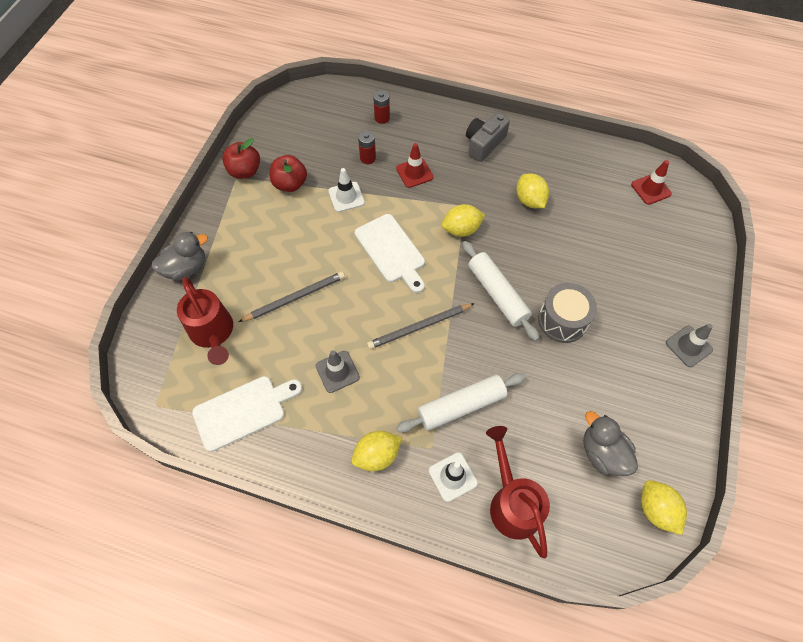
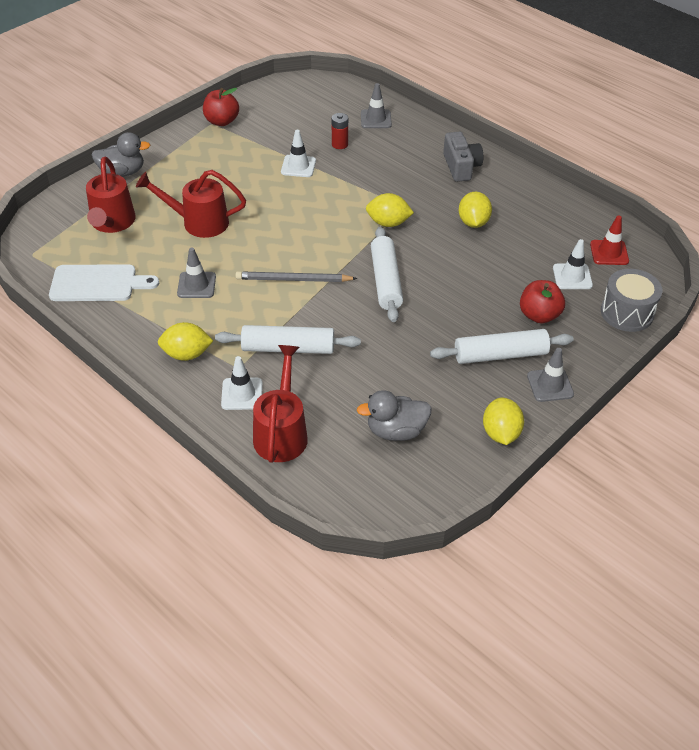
camera: 25 degrees right, 15 degrees down
grey pencil [239,271,345,322] -> red watering can [136,170,246,238]
red apple [270,155,307,192] -> red apple moved to [520,280,565,324]
white cutting board [355,214,425,293] -> none
red battery [373,90,390,124] -> grey traffic cone [361,83,392,128]
red traffic cone [396,143,433,188] -> none
grey camera [466,113,510,162] -> grey camera turned 105 degrees clockwise [443,132,483,182]
grey drum [538,283,597,343] -> grey drum moved to [601,269,663,332]
grey duck [583,411,638,476] -> grey duck turned 90 degrees counterclockwise [357,390,432,441]
yellow lemon [641,480,687,535] -> yellow lemon moved to [483,397,524,445]
none -> white rolling pin [430,329,574,364]
none -> white traffic cone [553,239,593,289]

